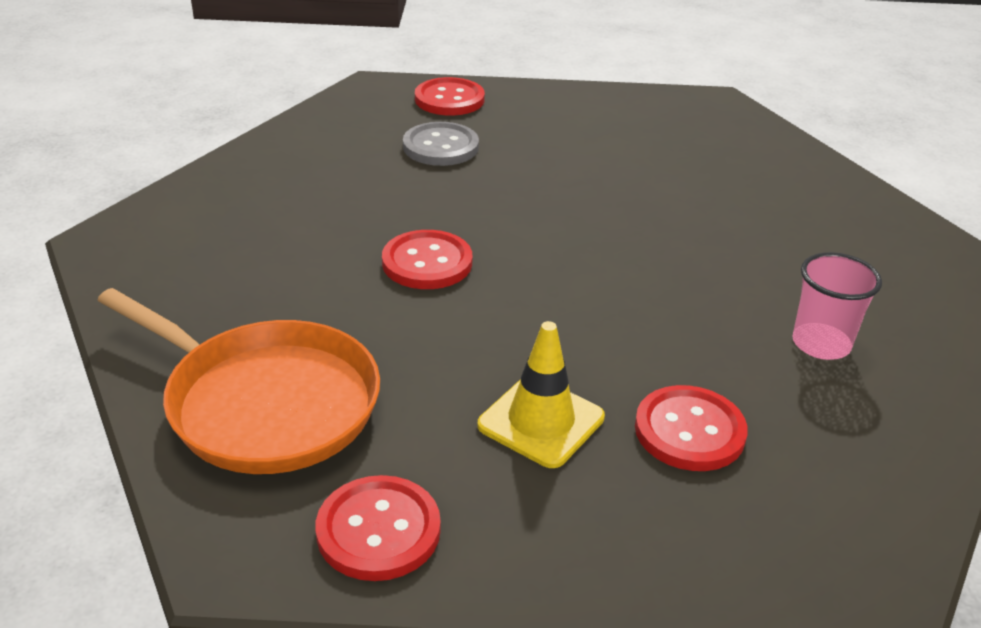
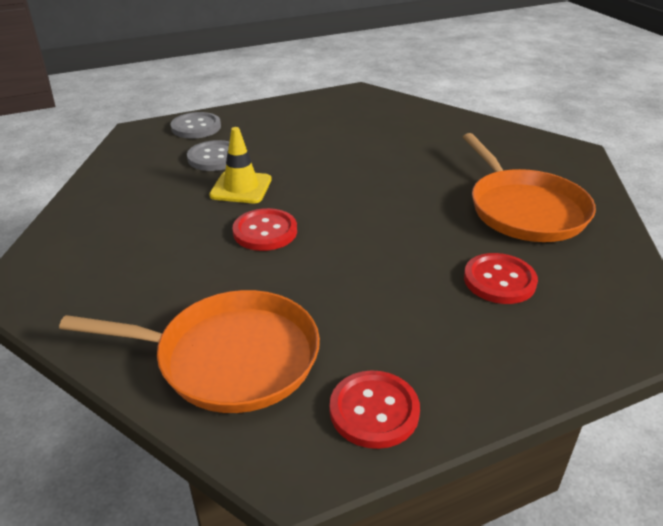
camera: 25 degrees left, 0 degrees up
red button [415,77,485,116] -> grey button [171,112,221,139]
yellow traffic cone [477,321,605,468] -> yellow traffic cone moved to [209,127,272,203]
pink cup [792,252,882,360] -> orange pan [463,133,596,242]

